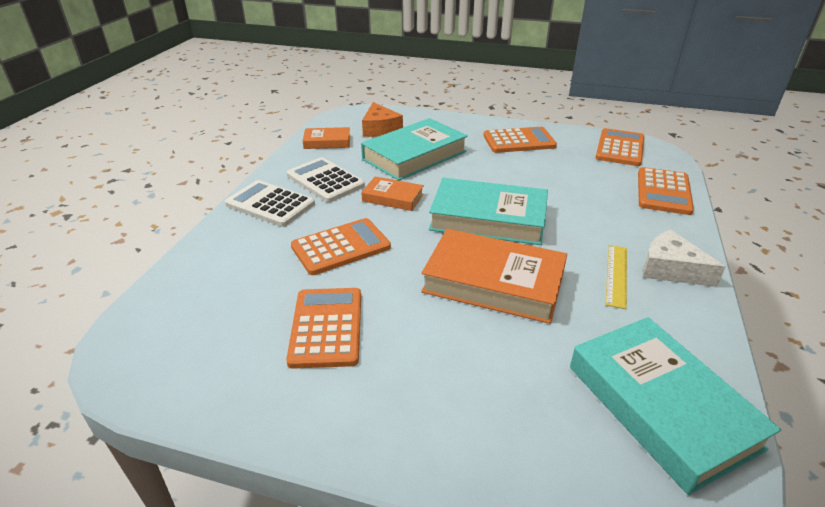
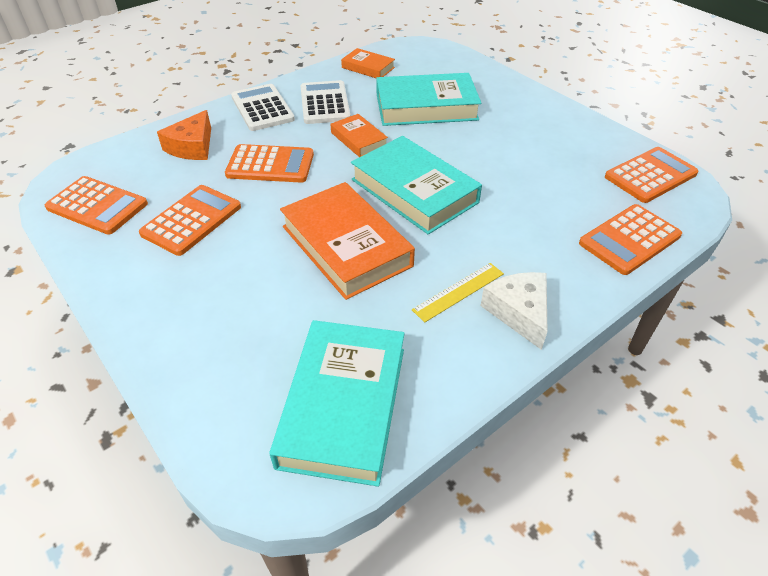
camera: 35 degrees right, 10 degrees up
orange cheese [362,102,403,137] -> orange cheese moved to [157,110,211,160]
orange calculator [483,127,557,153] -> orange calculator moved to [45,176,148,235]

